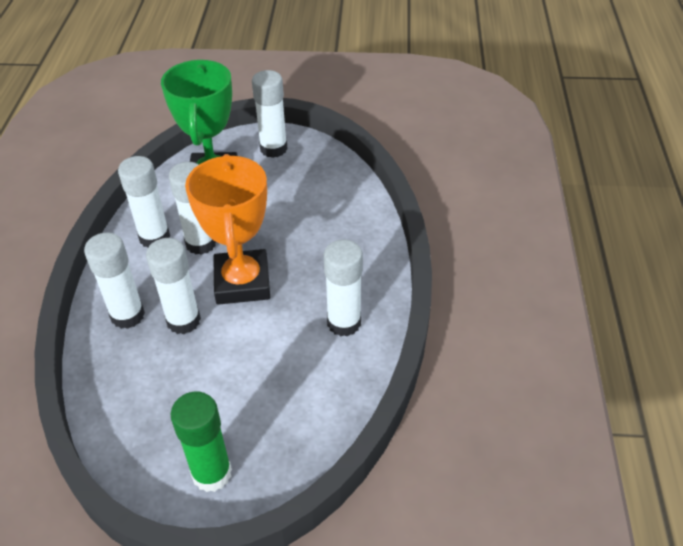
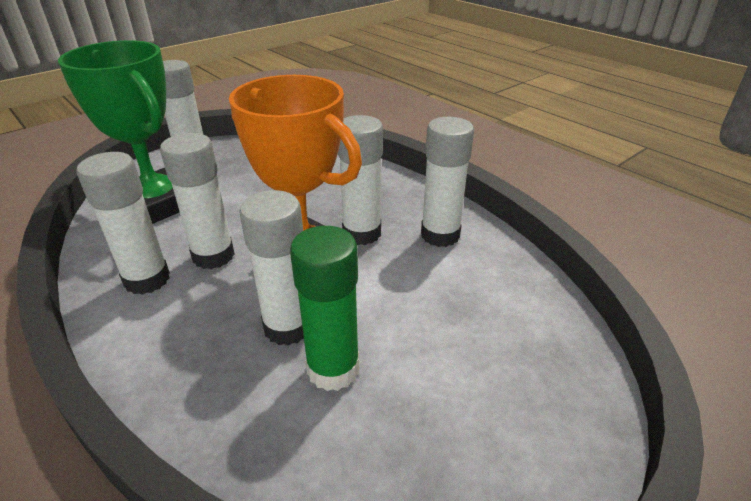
camera: 45 degrees left, 10 degrees down
white glue stick [84,233,145,329] -> white glue stick moved to [338,115,383,245]
green glue stick [171,391,232,492] -> green glue stick moved to [290,226,359,391]

